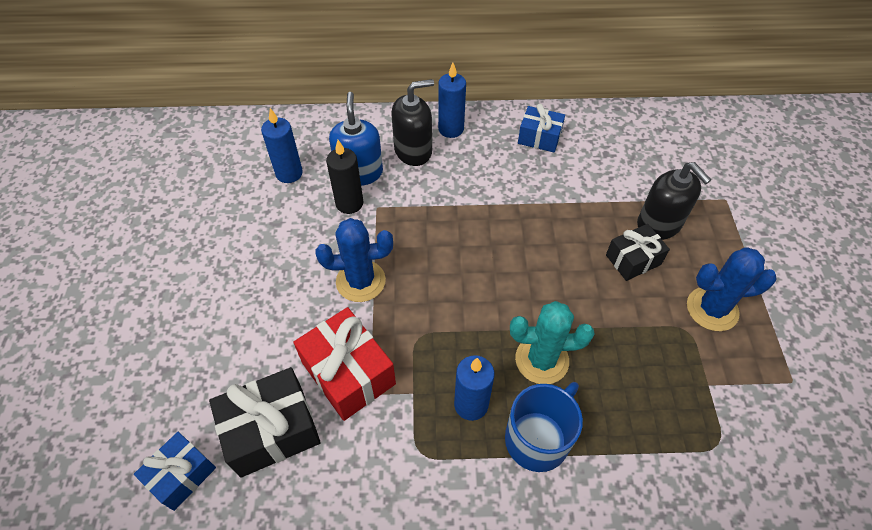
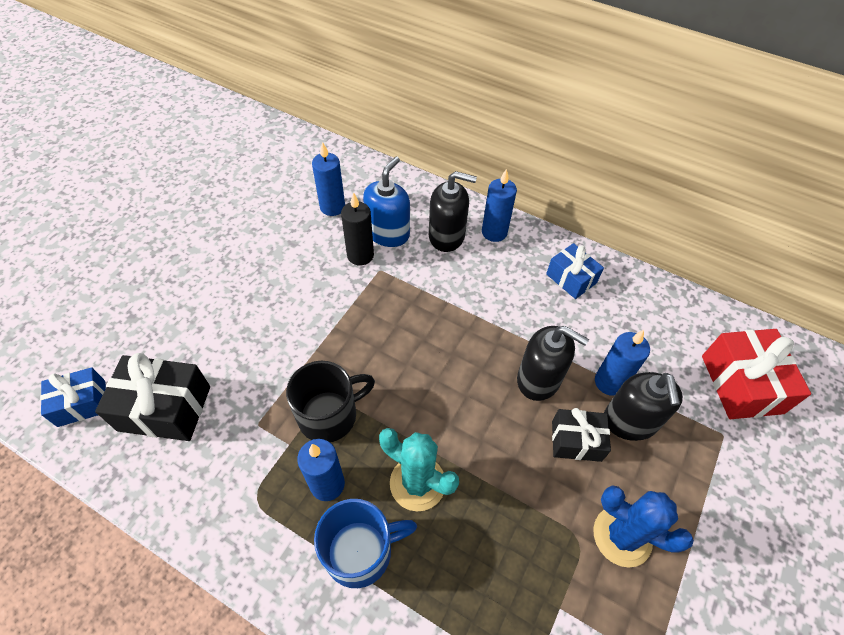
camera: 30 degrees right, 0 degrees up
red gift [293,307,396,421] -> red gift moved to [702,329,811,419]
blue cactus [315,218,393,302] -> none
none -> black mug [286,361,375,442]
none -> black soap dispenser [517,326,589,401]
none -> blue candle [595,330,650,396]

